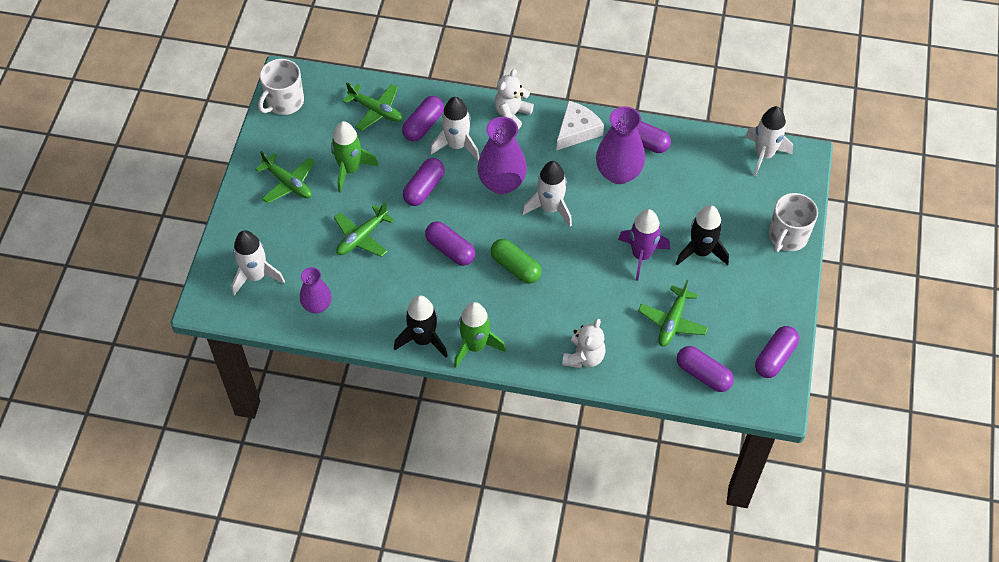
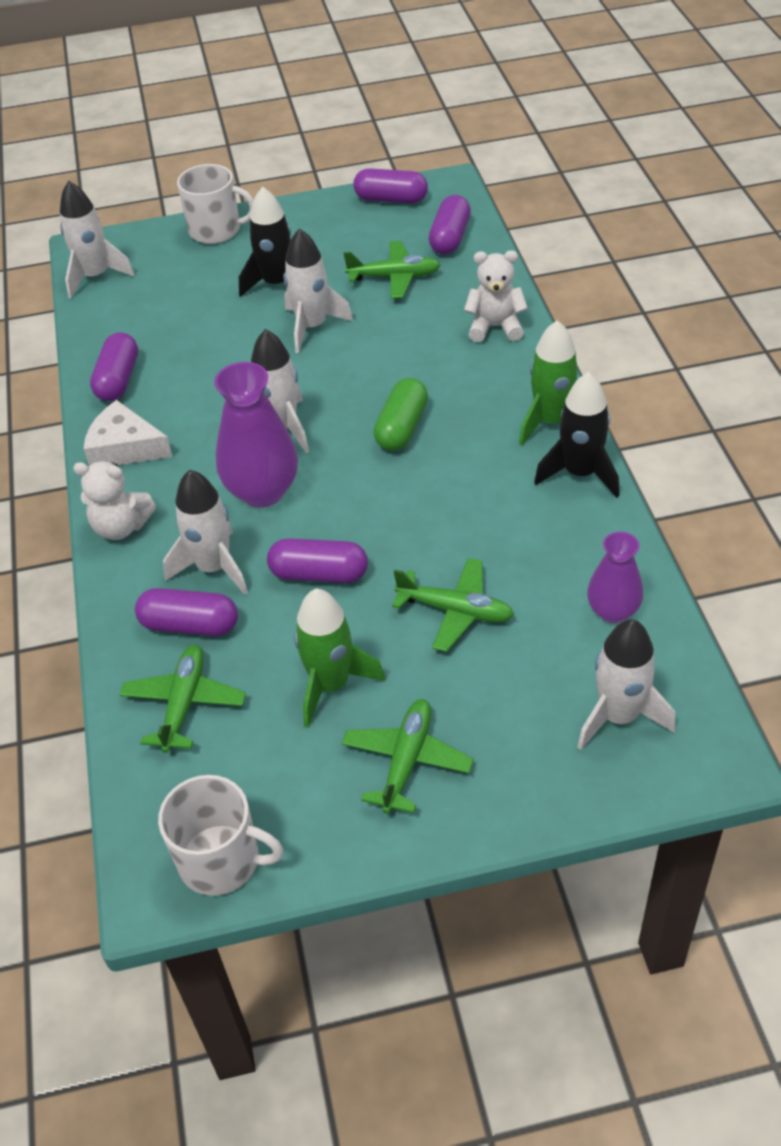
camera: 110 degrees left, 10 degrees down
purple capsule [425,221,475,266] -> none
purple vase [596,106,645,184] -> none
purple rocket [618,209,670,281] -> white rocket [283,228,353,353]

